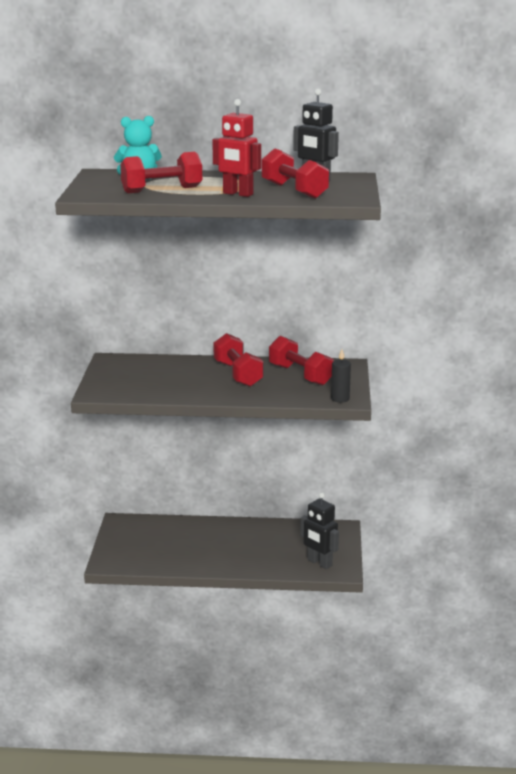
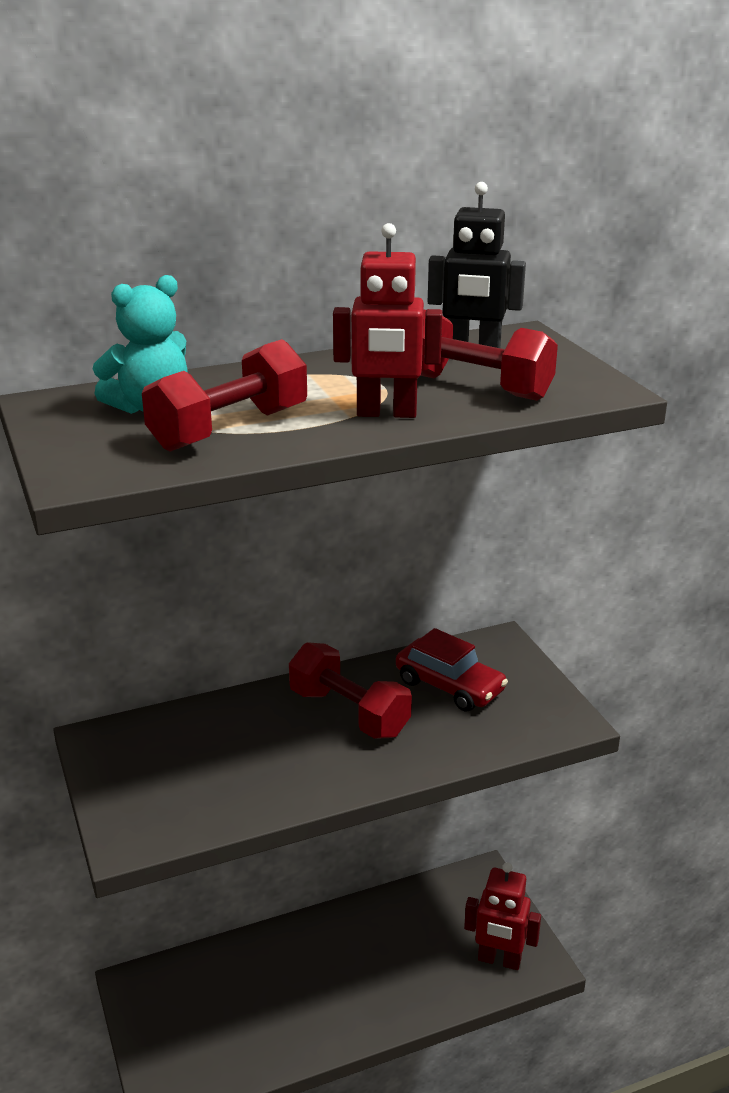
camera: 25 degrees left, 5 degrees up
red dumbbell [269,336,334,385] -> red car [396,628,508,712]
black robot [300,492,339,569] -> red robot [464,862,541,970]
black candle [331,350,351,403] -> none

